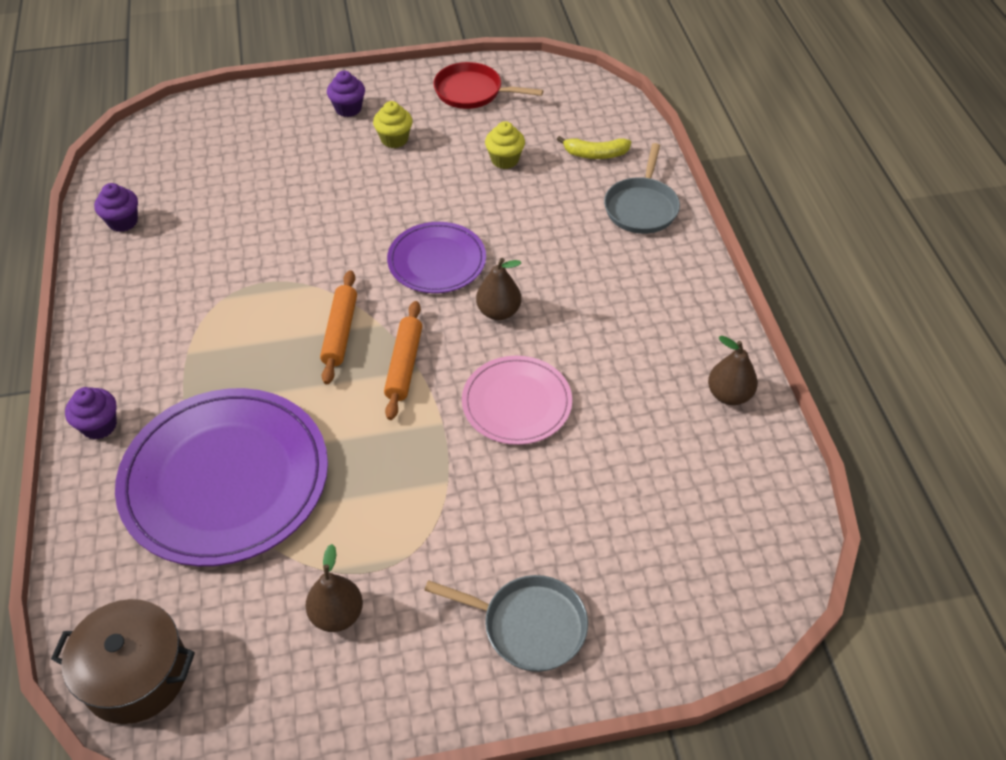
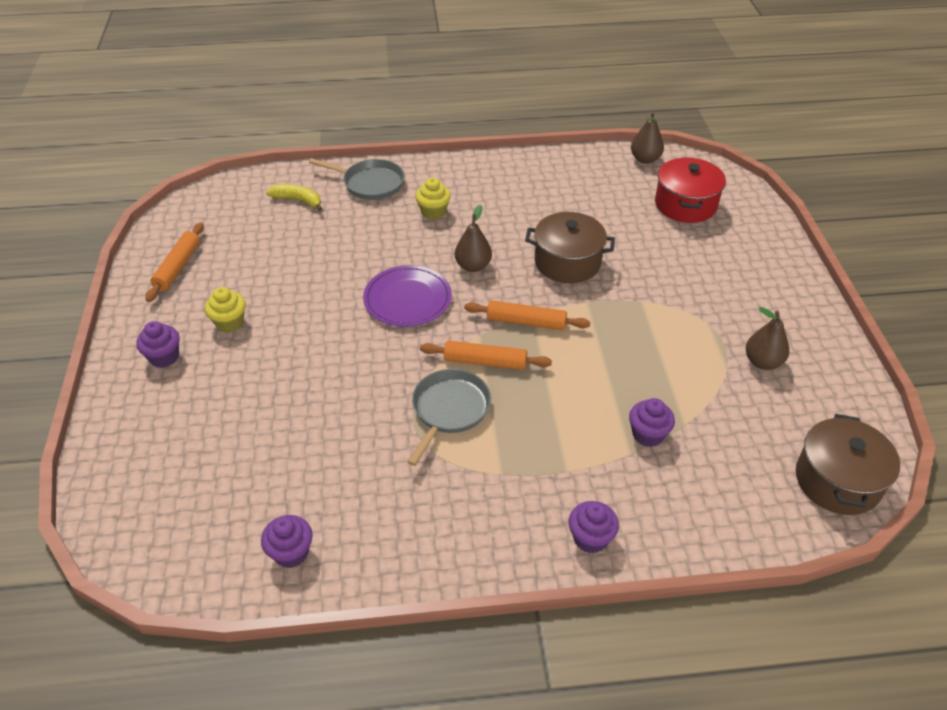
camera: 85 degrees left, 5 degrees down
purple plate [115,388,328,566] -> purple cupcake [629,398,675,447]
grey pan [424,575,588,672] -> grey pan moved to [407,369,491,466]
red pan [433,62,543,109] -> orange rolling pin [145,222,204,302]
pink plate [462,356,572,445] -> brown pot [525,212,615,283]
yellow cupcake [485,121,525,169] -> yellow cupcake moved to [415,178,451,220]
yellow banana [557,136,631,159] -> yellow banana turned 75 degrees counterclockwise [266,184,322,211]
brown pear [708,336,758,405] -> brown pear moved to [631,112,664,164]
none -> red pot [655,157,726,223]

